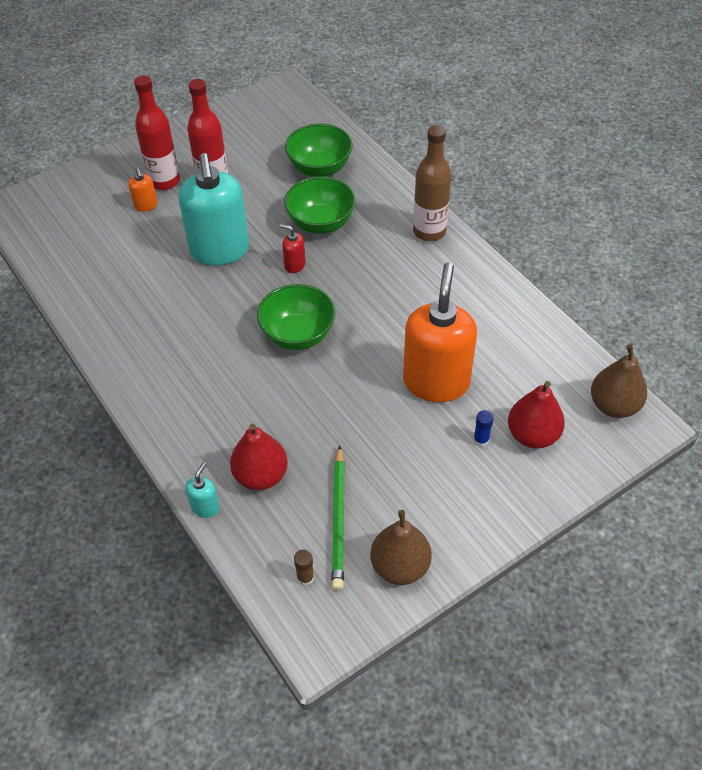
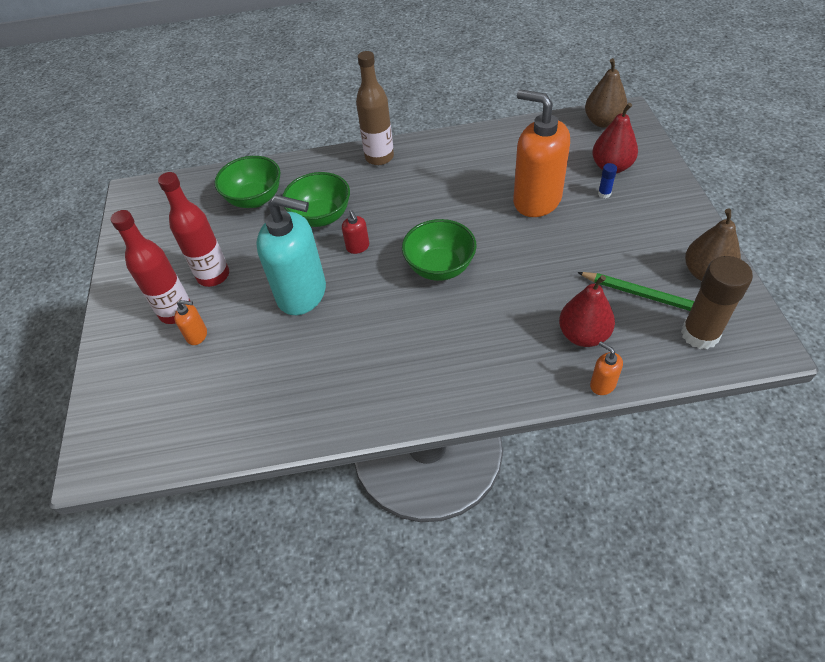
camera: 60 degrees left, 0 degrees up
turquoise soap dispenser [185,462,220,518] -> orange soap dispenser [590,342,623,395]
red soap dispenser [279,224,306,273] -> red soap dispenser turned 75 degrees counterclockwise [342,210,369,254]
brown glue stick [294,549,314,586] -> brown glue stick [681,256,753,349], size x2.38

